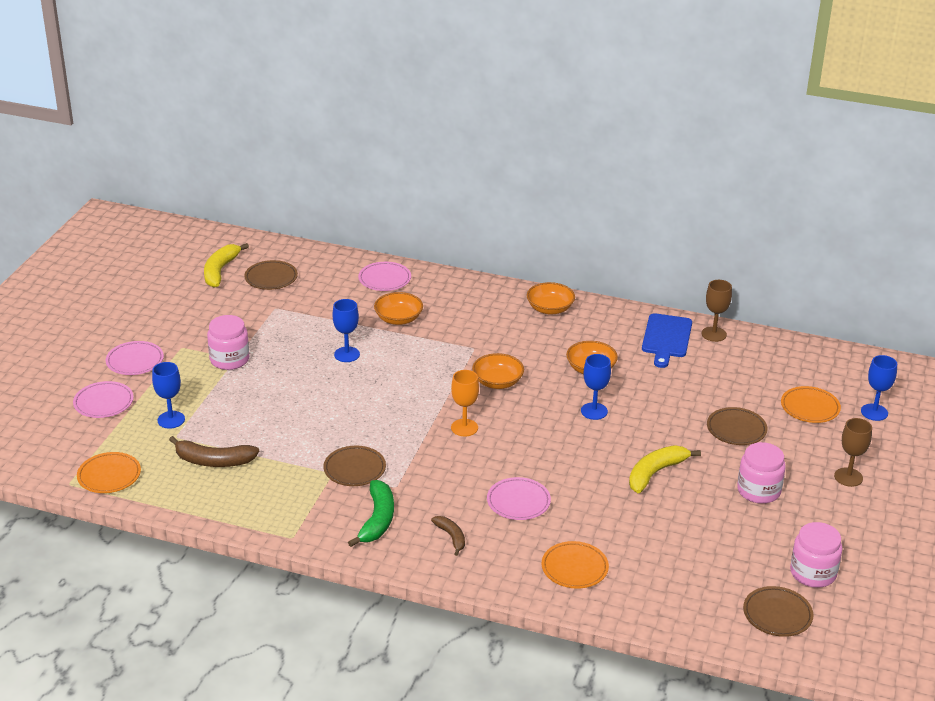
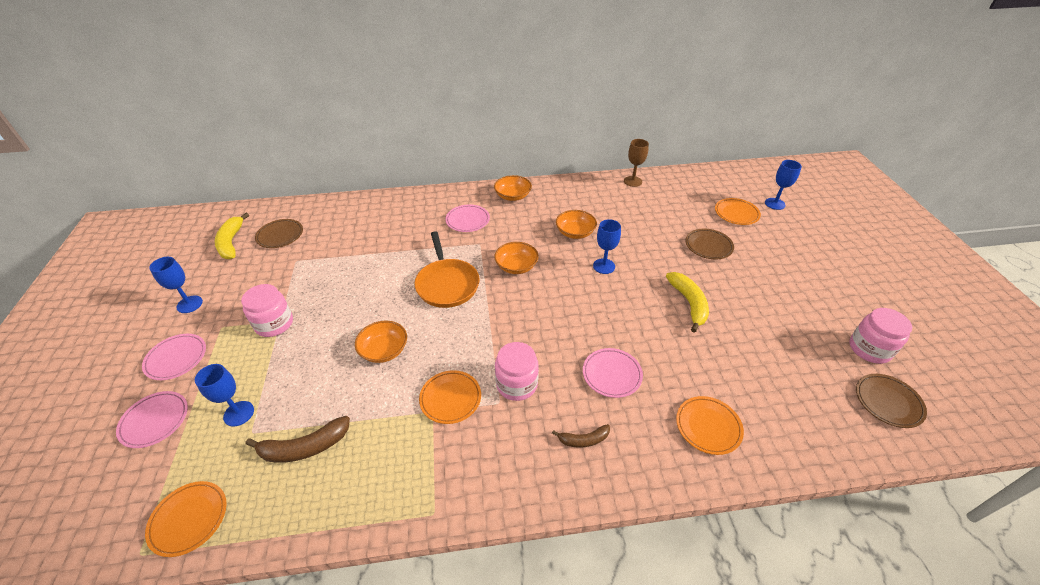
camera: 25 degrees left, 10 degrees up
brown plate [323,446,386,486] -> orange plate [419,370,481,424]
blue goblet [332,299,360,362] -> blue goblet moved to [149,257,203,313]
green banana [348,480,394,547] -> none
pink plate [358,262,411,291] -> pink plate moved to [445,205,490,232]
orange bowl [374,292,423,325] -> orange bowl moved to [355,321,407,363]
brown banana [431,516,465,556] -> brown banana turned 135 degrees clockwise [552,424,610,447]
orange goblet [451,370,479,436] -> none
yellow banana [629,446,701,493] -> yellow banana turned 150 degrees clockwise [666,272,709,333]
blue cutting board [642,313,692,368] -> none
pink jar [737,442,785,504] -> pink jar moved to [495,342,539,401]
brown goblet [834,418,872,487] -> none
none -> orange pan [414,231,480,308]

